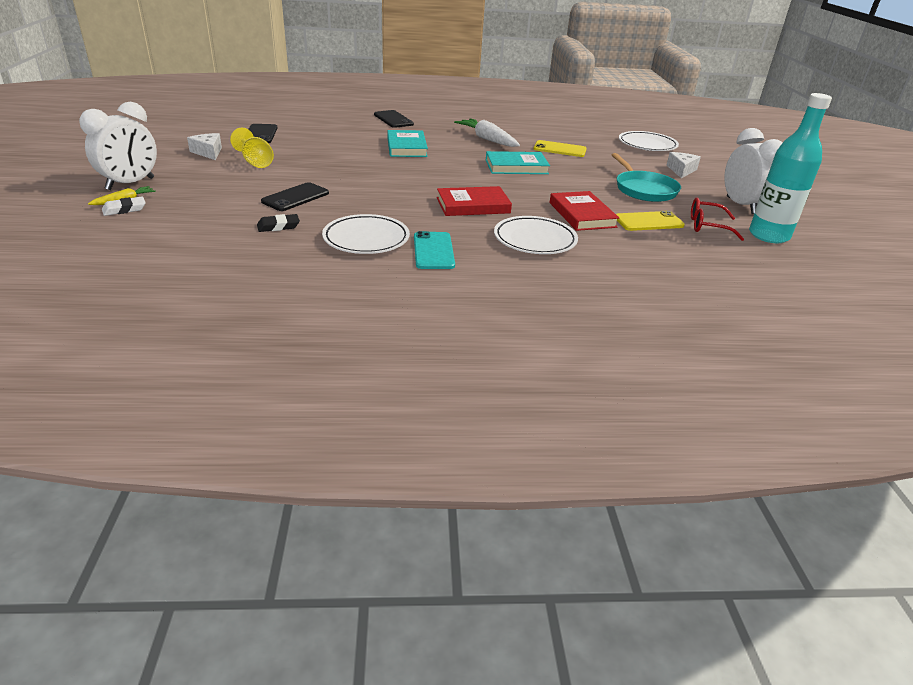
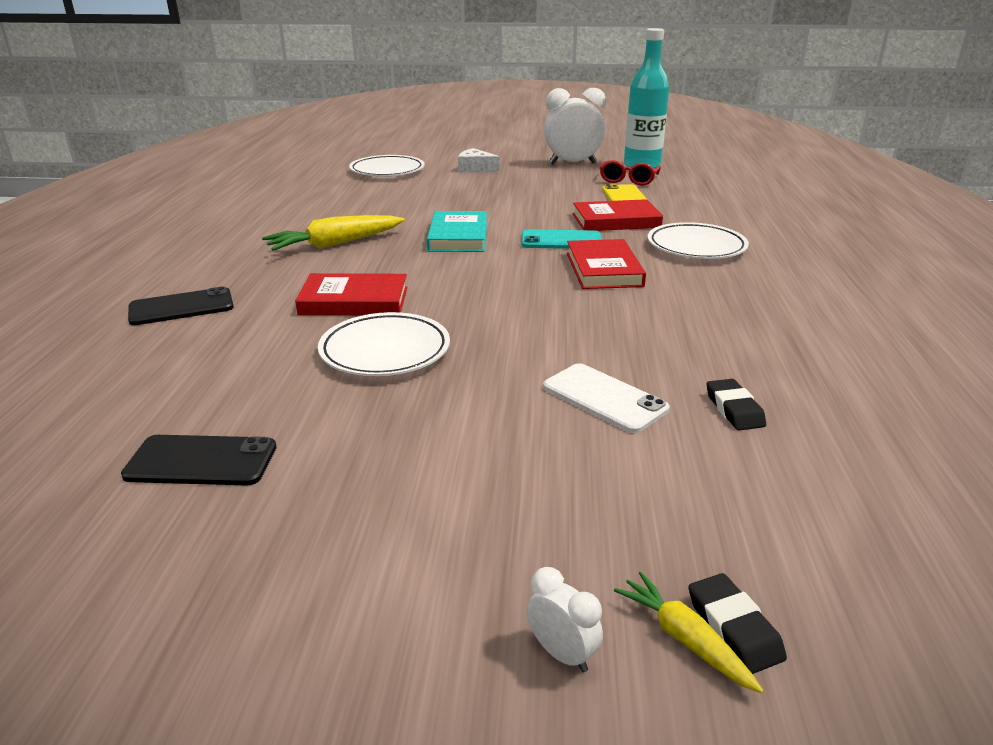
camera: 80 degrees left, 5 degrees down
white clock [79,102,157,190] -> white clock [527,567,603,672], size x0.43
white eraser [102,197,146,216] -> black eraser [688,573,787,674]
white cheese [187,133,222,160] -> none
yellow goblet [230,128,274,168] -> none
black phone [261,182,329,211] -> white phone [543,363,670,433]
white plate [322,214,410,254] -> white plate moved to [318,312,450,376]
turquoise book [387,130,428,157] -> red book [295,273,407,315]
turquoise phone [414,231,455,269] -> turquoise phone moved to [521,229,602,249]
white carrot [454,118,520,147] -> yellow carrot [262,215,405,251]
yellow phone [533,140,587,157] -> none
turquoise pan [612,153,681,202] -> none

